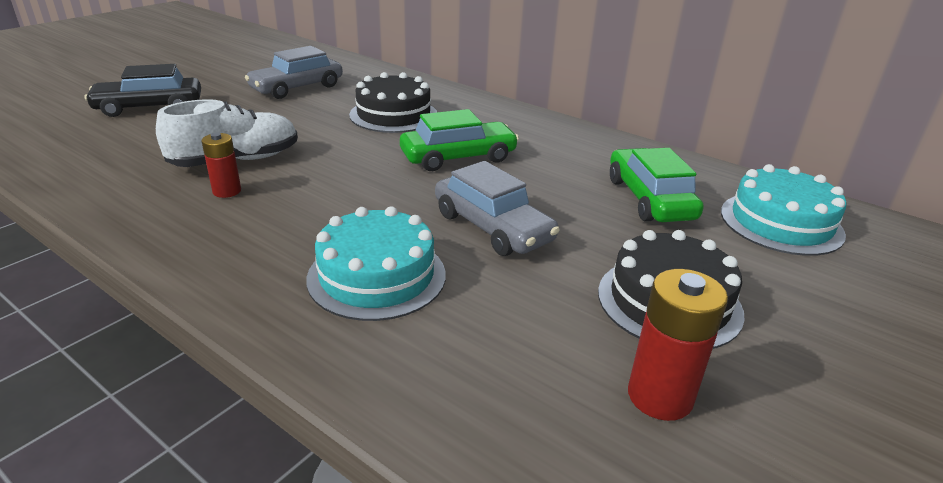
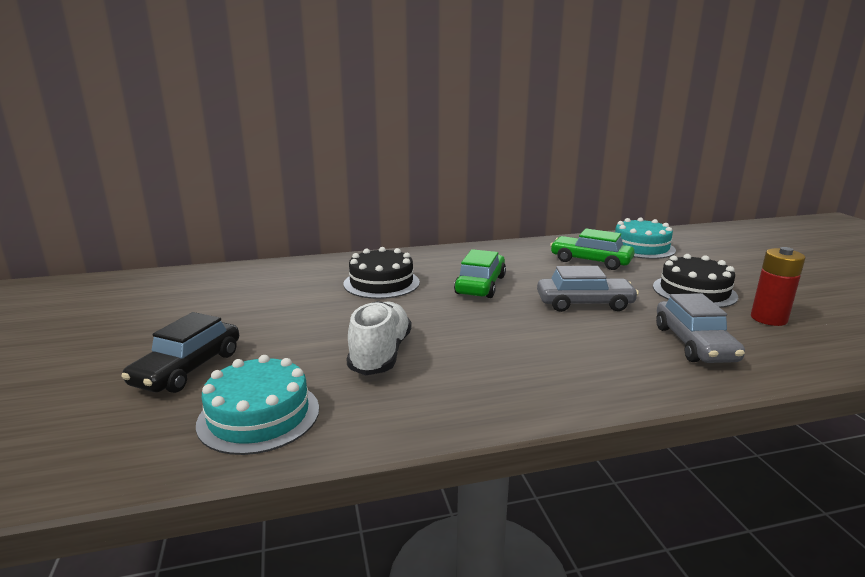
camera: 50 degrees left, 10 degrees down
red battery [201,133,241,198] -> none
grey car [245,46,343,99] -> grey car moved to [656,293,745,363]
turquoise cake [306,206,446,321] -> turquoise cake moved to [196,355,319,455]

